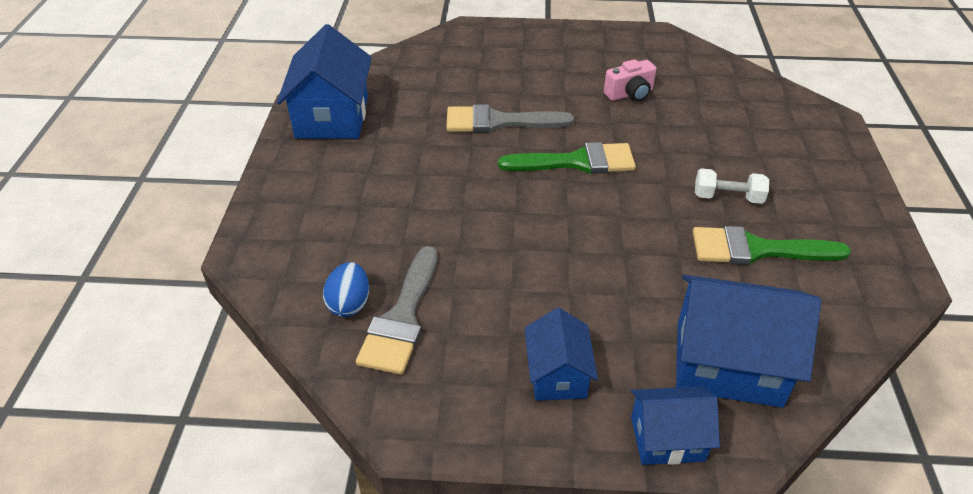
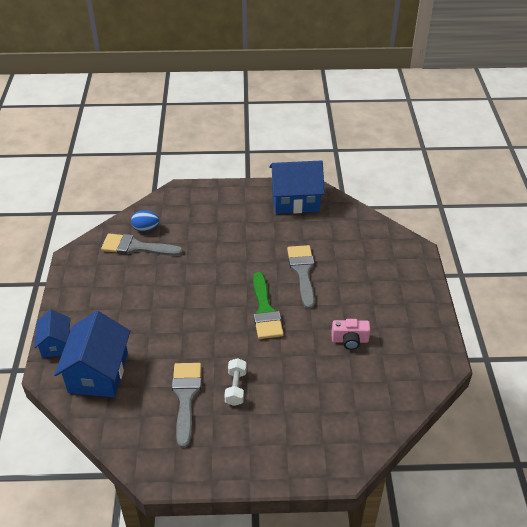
camera: 85 degrees right, 0 degrees up
blue house [524,308,598,401] -> none
pink camera [604,59,656,101] -> pink camera turned 60 degrees counterclockwise [331,319,371,350]
green brush [693,226,851,265] -> grey brush [172,363,201,448]

